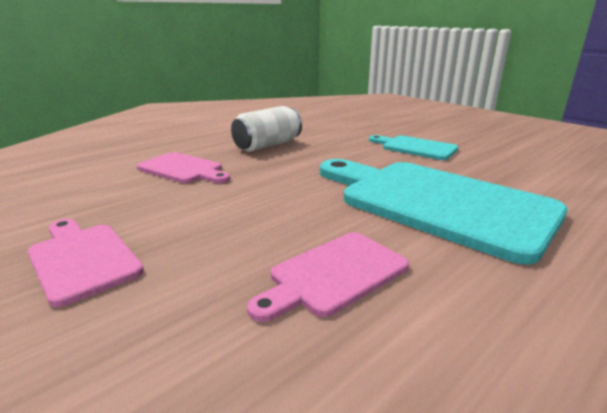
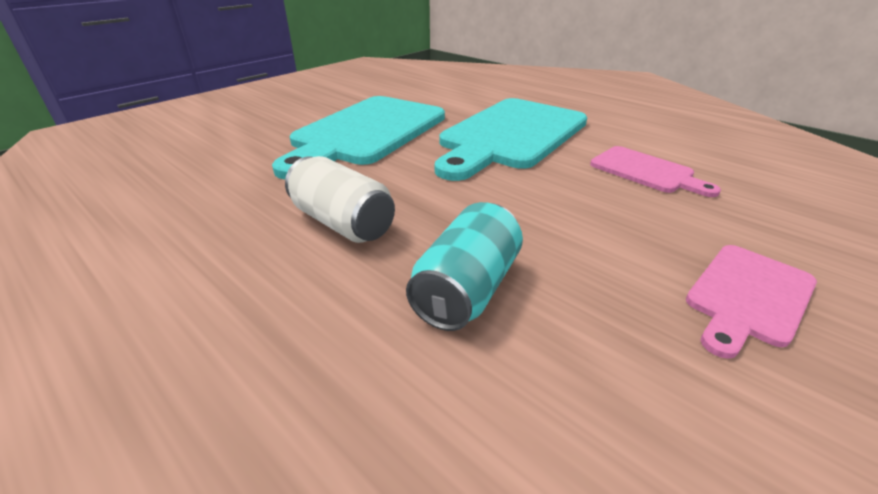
camera: 95 degrees left, 10 degrees up
pink cutting board [137,152,230,183] -> turquoise can [406,202,523,331]
turquoise cutting board [369,135,458,160] -> turquoise cutting board [272,96,445,179], size x2.01

